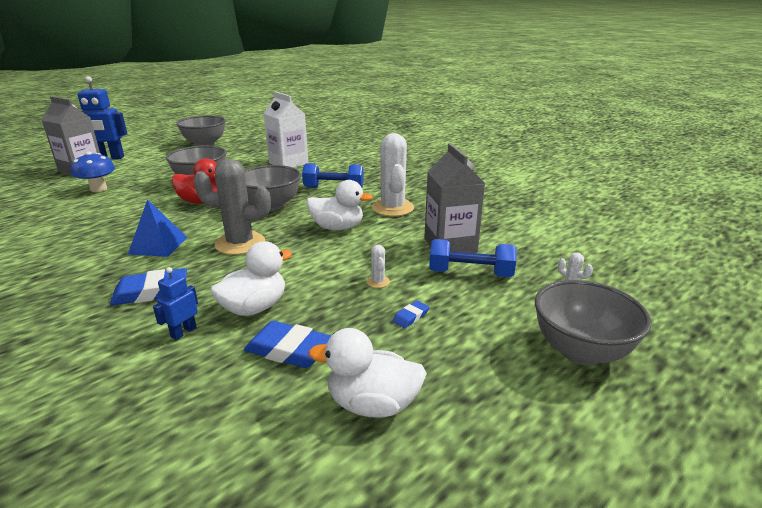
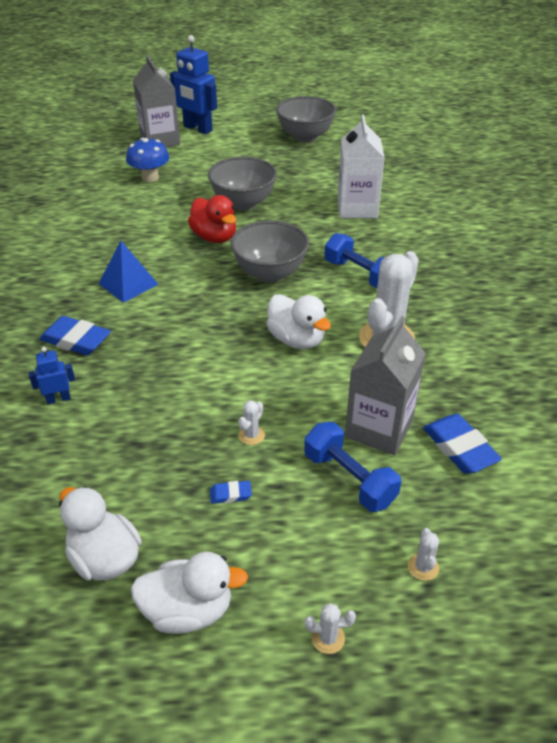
camera: 40 degrees right, 15 degrees up
grey cactus [193,159,271,255] -> none
white duck [210,241,292,316] -> white duck moved to [131,552,248,634]
blue eraser [244,321,331,368] -> blue eraser moved to [423,414,502,474]
grey bowl [535,280,651,365] -> white cactus [305,603,356,654]

